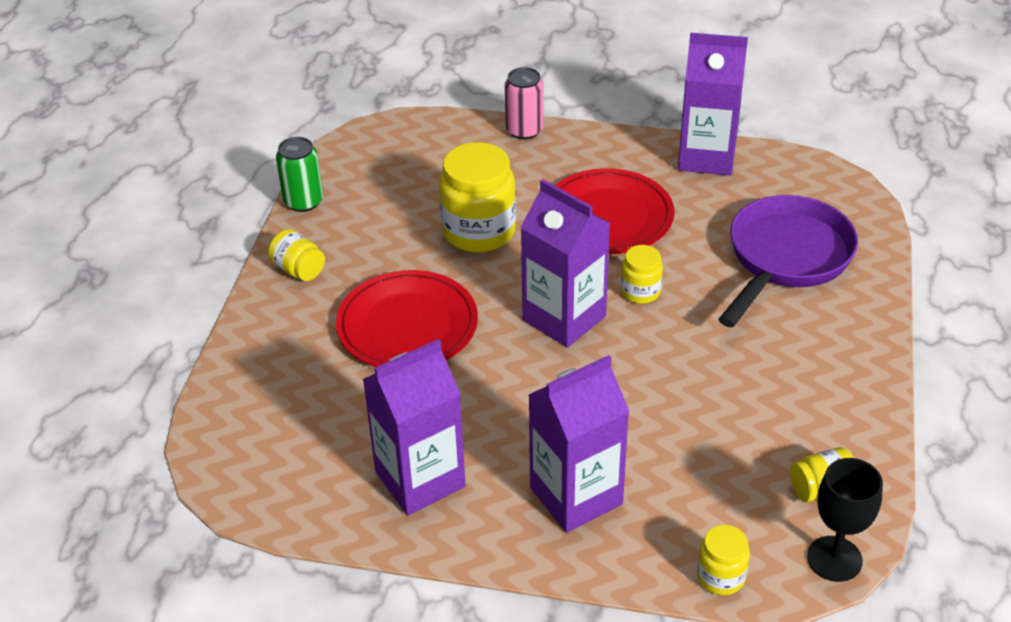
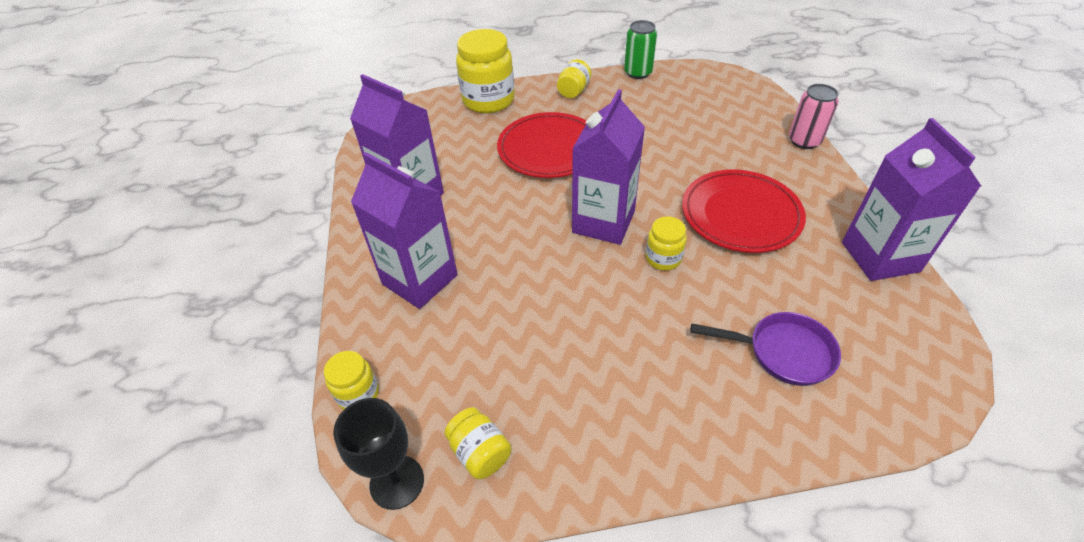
camera: 70 degrees right, 5 degrees up
yellow jar [439,142,516,253] -> yellow jar moved to [456,29,515,113]
purple pan [718,195,858,327] -> purple pan [691,312,841,386], size x0.62

